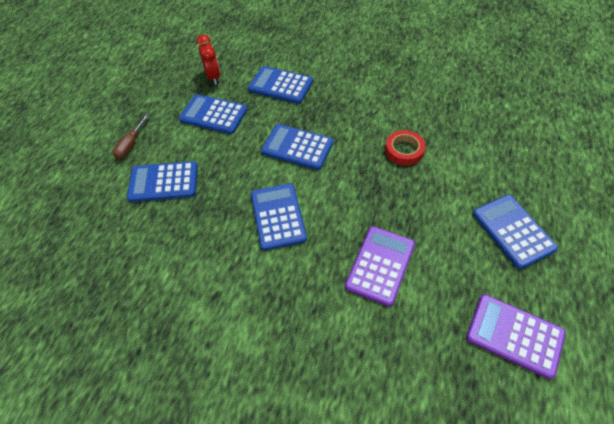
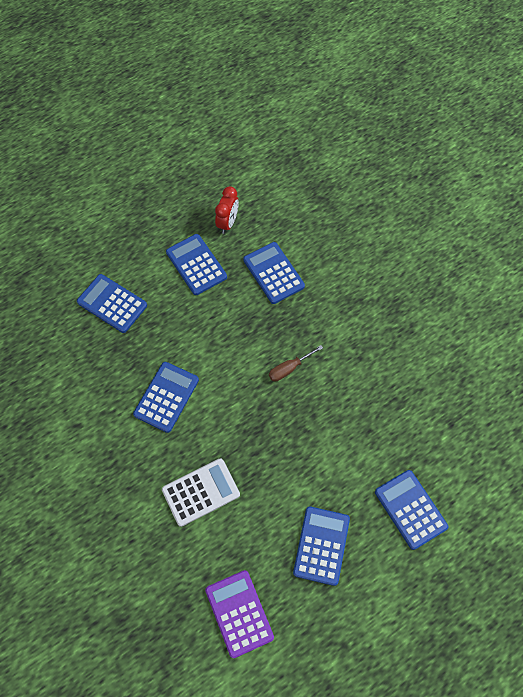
camera: 35 degrees right, 10 degrees up
brown screwdriver [113,113,150,159] -> brown screwdriver moved to [269,345,323,381]
blue calculator [261,124,333,170] -> blue calculator moved to [375,470,448,550]
purple calculator [345,226,415,307] -> white calculator [162,459,240,527]
red tape [385,130,426,166] -> none

